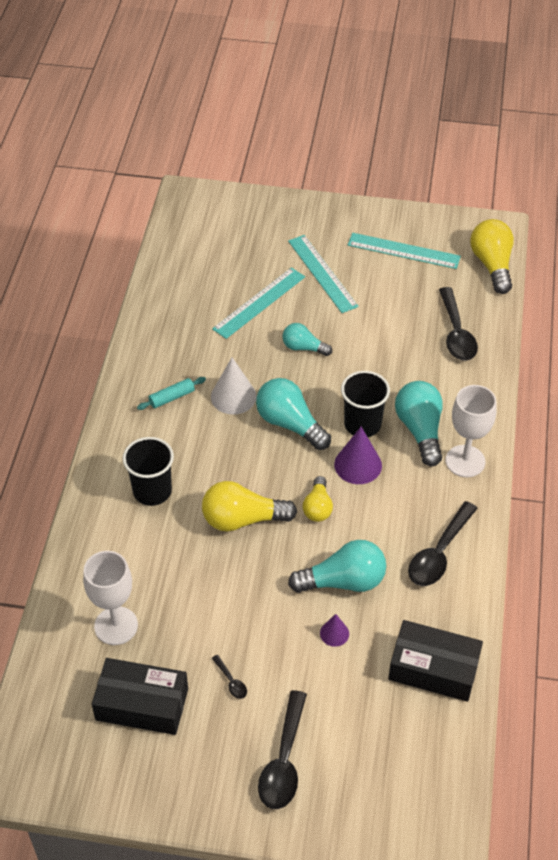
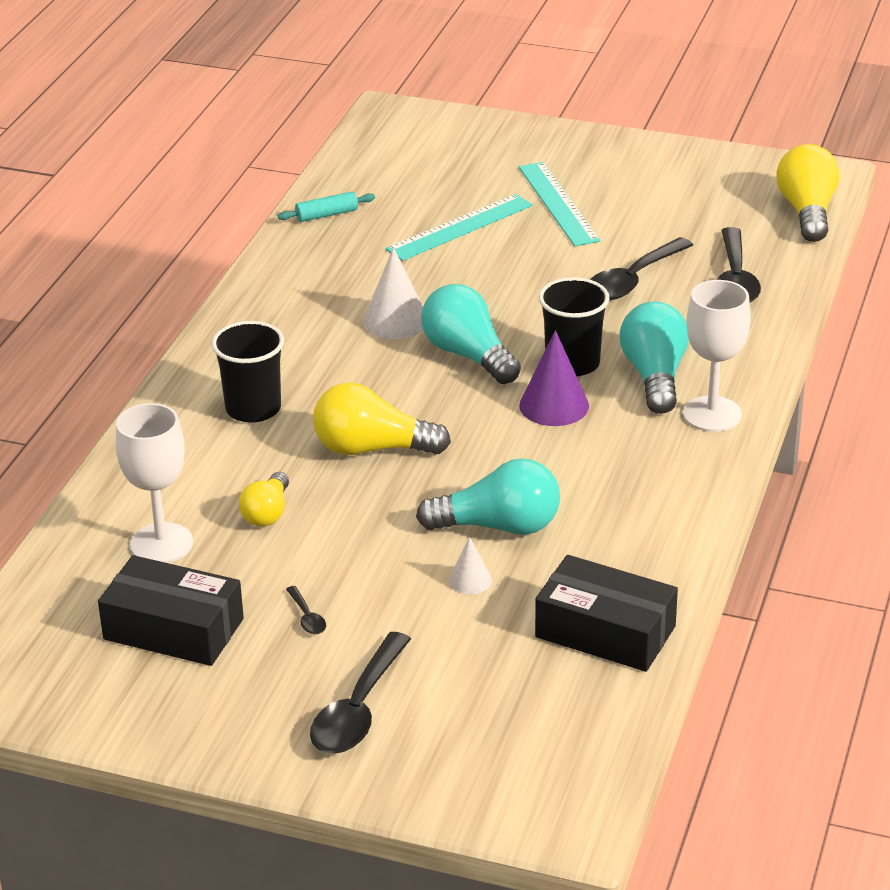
camera: 10 degrees right, 15 degrees down
turquoise rolling pin [137,377,206,410] -> turquoise rolling pin moved to [278,192,375,222]
turquoise light bulb [283,323,332,356] -> none
yellow light bulb [303,476,333,522] -> yellow light bulb moved to [239,472,289,527]
purple cone [320,614,349,647] -> white cone [449,537,492,594]
turquoise ruler [348,233,461,269] -> none
black spoon [408,501,478,586] -> black spoon moved to [590,237,693,300]

